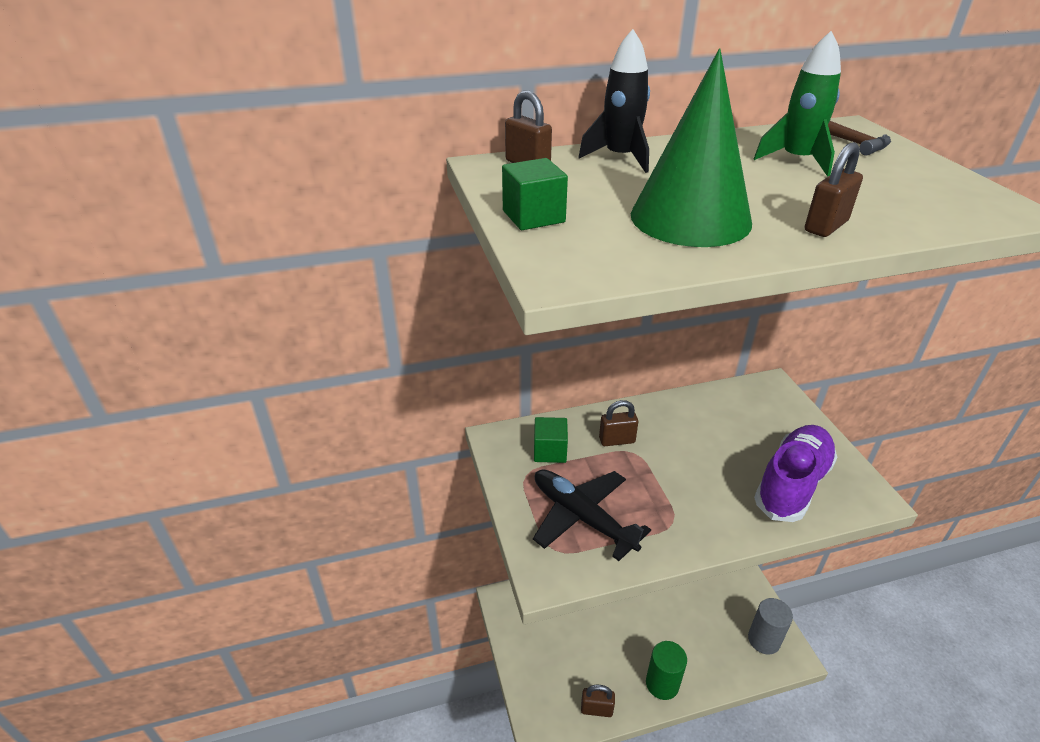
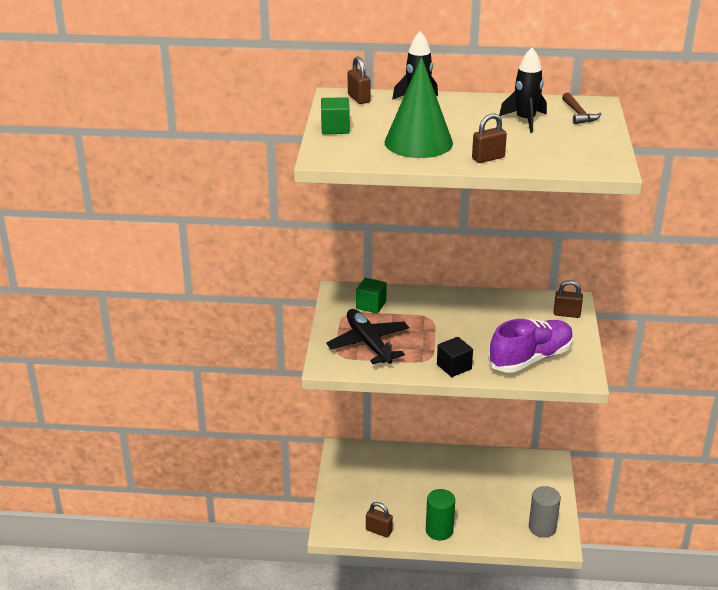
camera: 20 degrees right, 5 degrees down
brown padlock [599,400,638,446] -> brown padlock moved to [553,280,583,318]
green rocket [754,31,841,177] -> black rocket [499,48,547,133]
none -> black cube [437,337,473,377]

